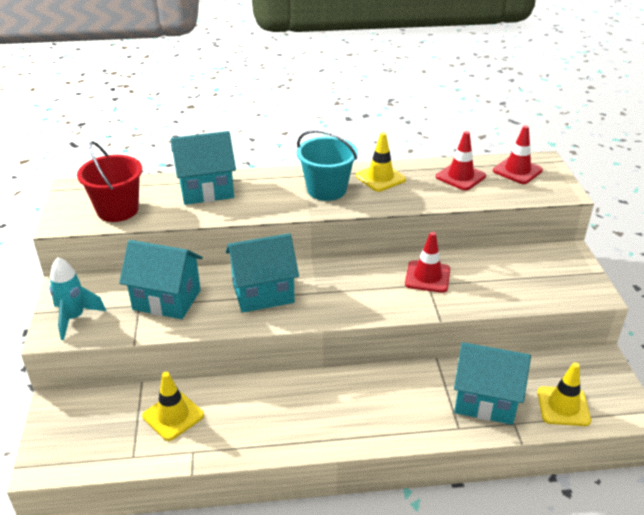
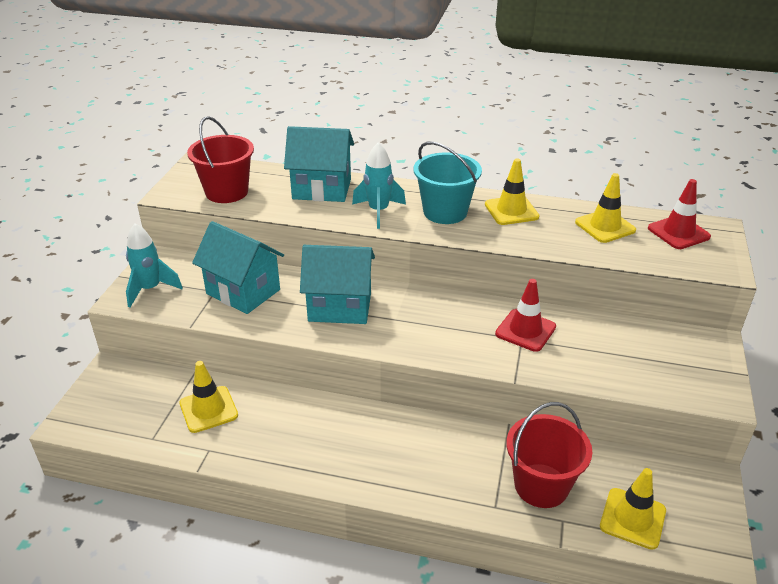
camera: 20 degrees right, 0 degrees up
red traffic cone [436,131,486,191] -> yellow traffic cone [575,173,636,243]
turquoise house [454,342,531,425] -> red bucket [506,402,592,508]
none -> turquoise rocket [352,142,406,229]

